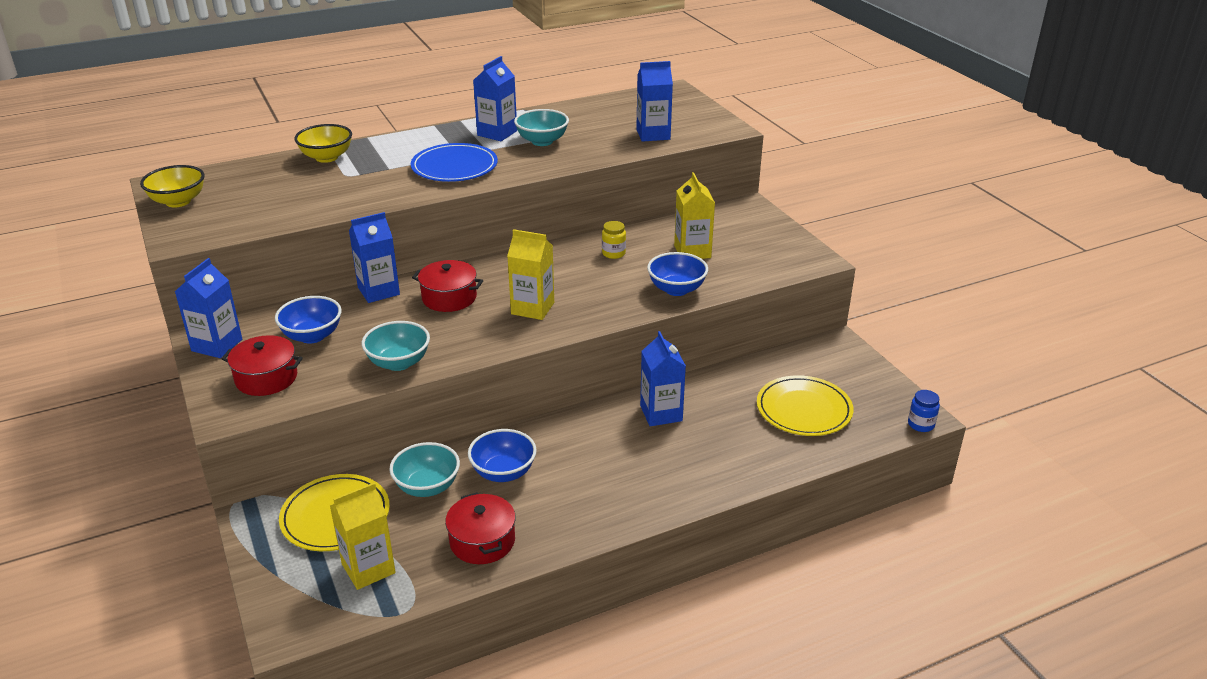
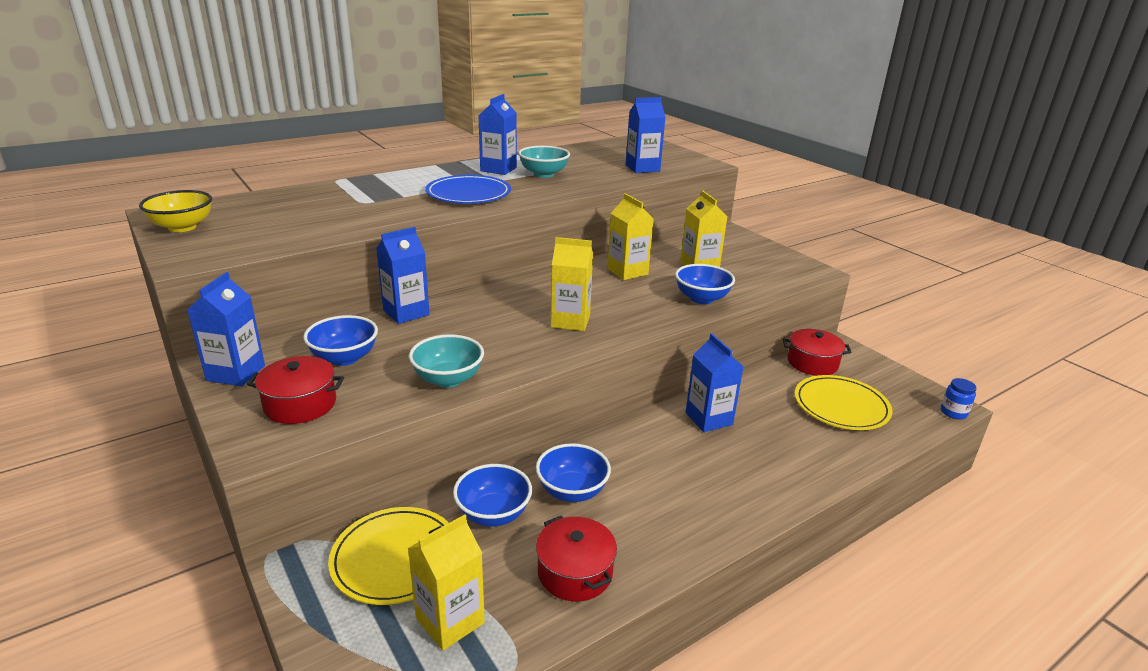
camera: 10 degrees left, 5 degrees down
yellow bowl [294,124,352,163] -> none
turquoise bowl [389,442,460,497] -> blue bowl [453,464,532,527]
red pot [412,260,483,312] -> red pot moved to [783,329,851,376]
yellow jar [602,221,626,259] -> yellow carton [607,193,654,280]

